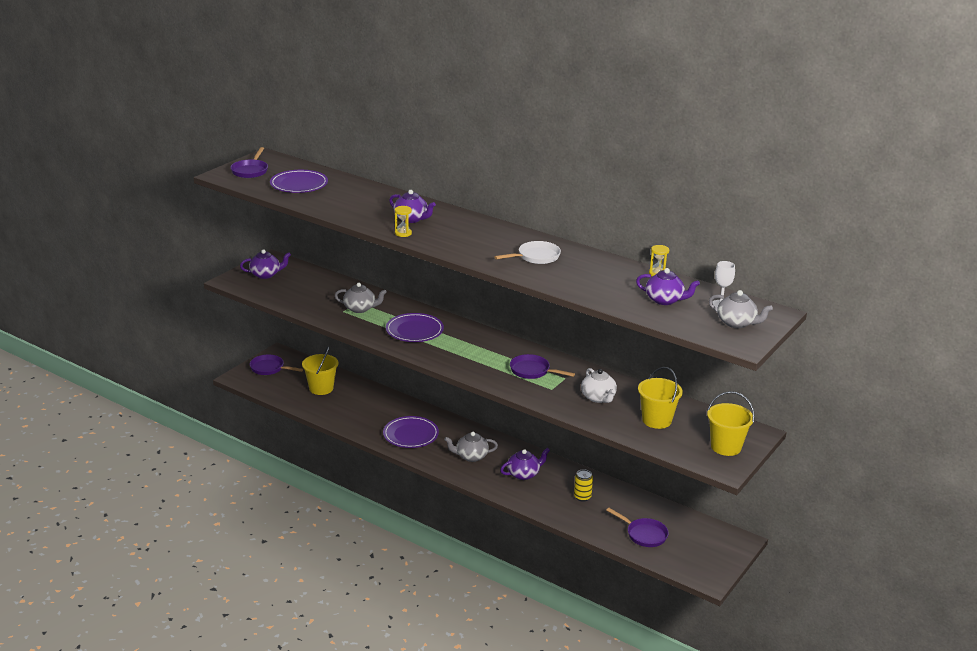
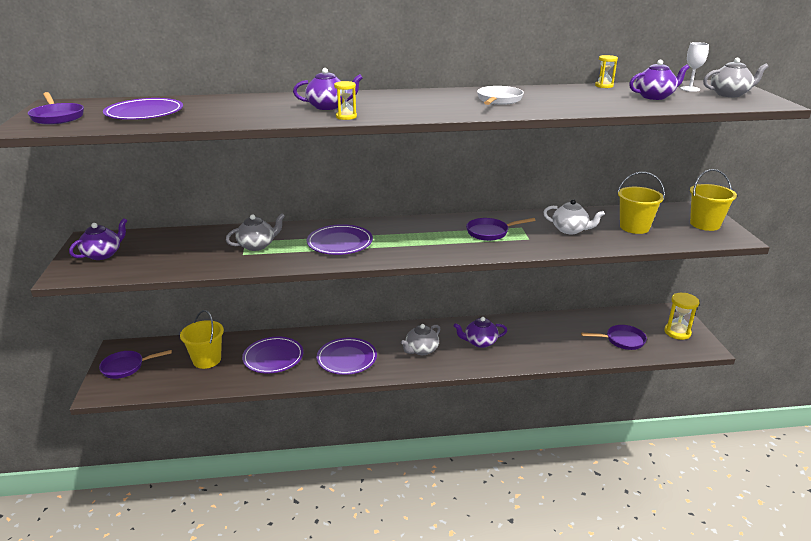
camera: 40 degrees left, 0 degrees up
purple teapot [500,448,550,480] -> purple teapot turned 120 degrees counterclockwise [454,317,507,348]
yellow can [574,469,593,502] -> none
none -> purple plate [242,337,303,373]
none -> yellow hourglass [664,293,700,340]

